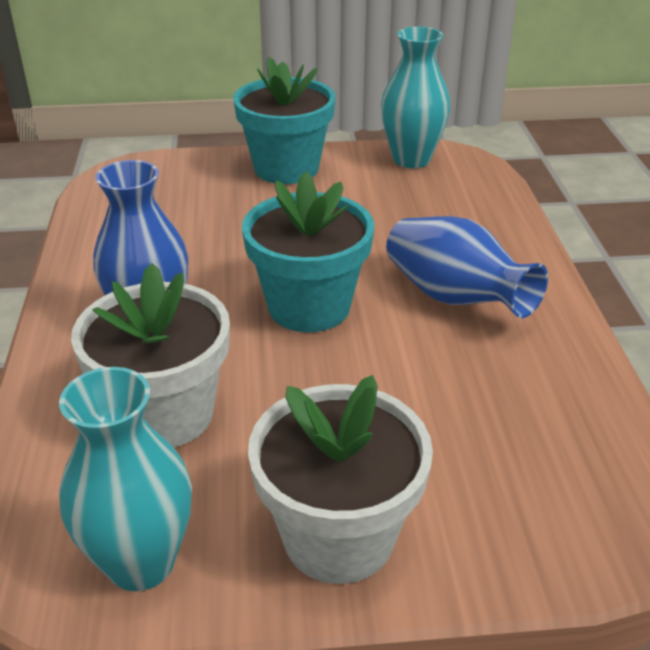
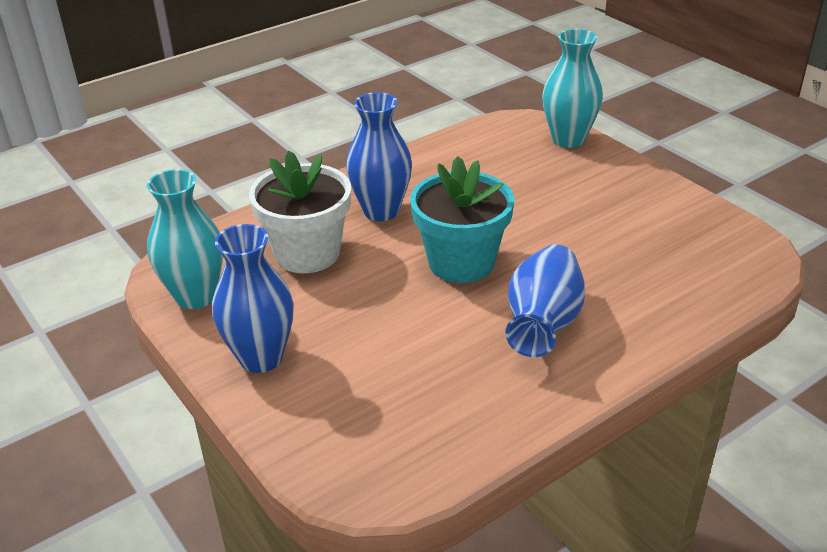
camera: 60 degrees right, 0 degrees up
turquoise flower pot [233,57,336,184] -> none
white flower pot [248,375,433,584] -> blue vase [212,224,294,373]
turquoise vase [381,27,450,168] -> turquoise vase moved to [542,29,603,148]

